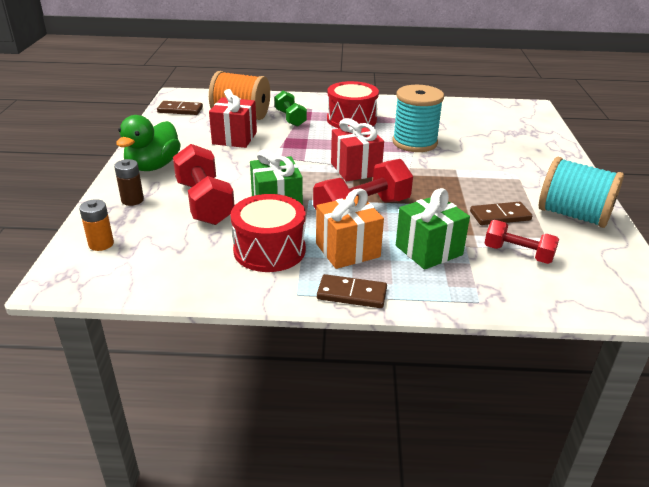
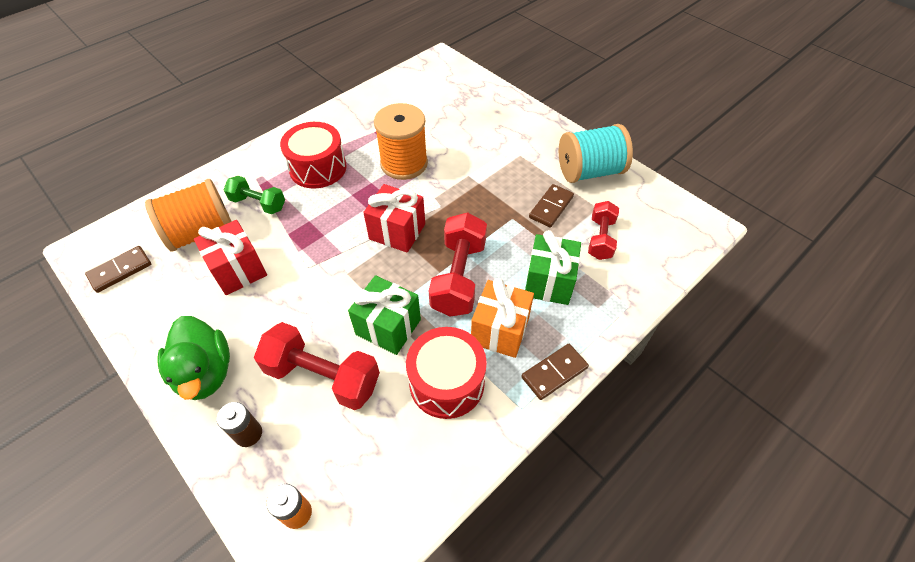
camera: 45 degrees left, 20 degrees up
turquoise spool [392,85,444,152] -> orange spool [374,103,428,180]
red dumbbell [485,220,559,264] -> red dumbbell turned 60 degrees counterclockwise [588,201,619,260]

